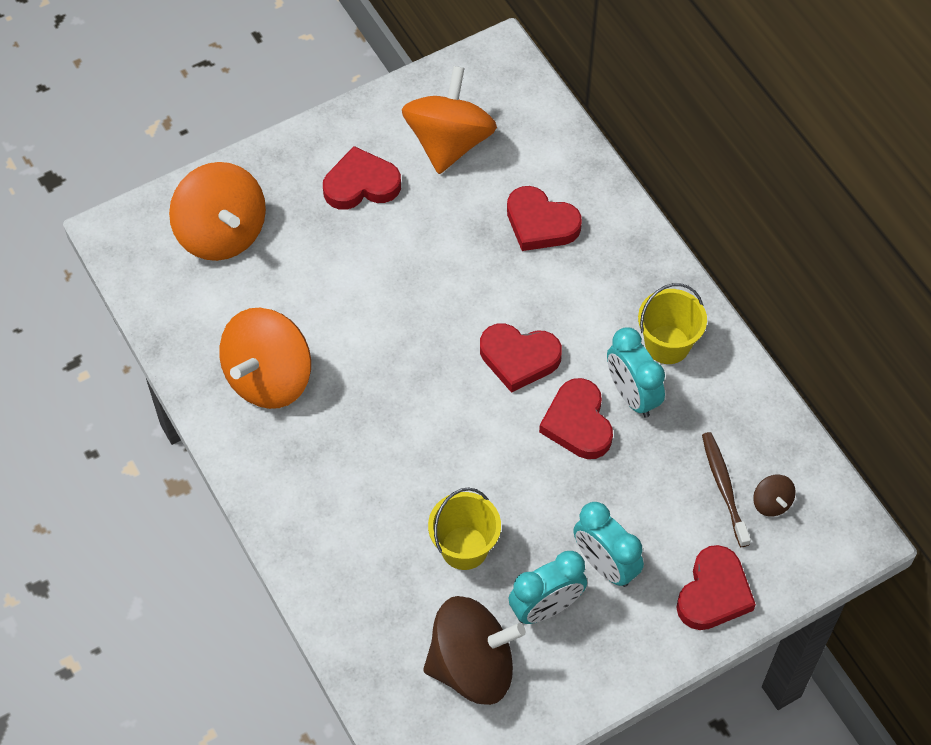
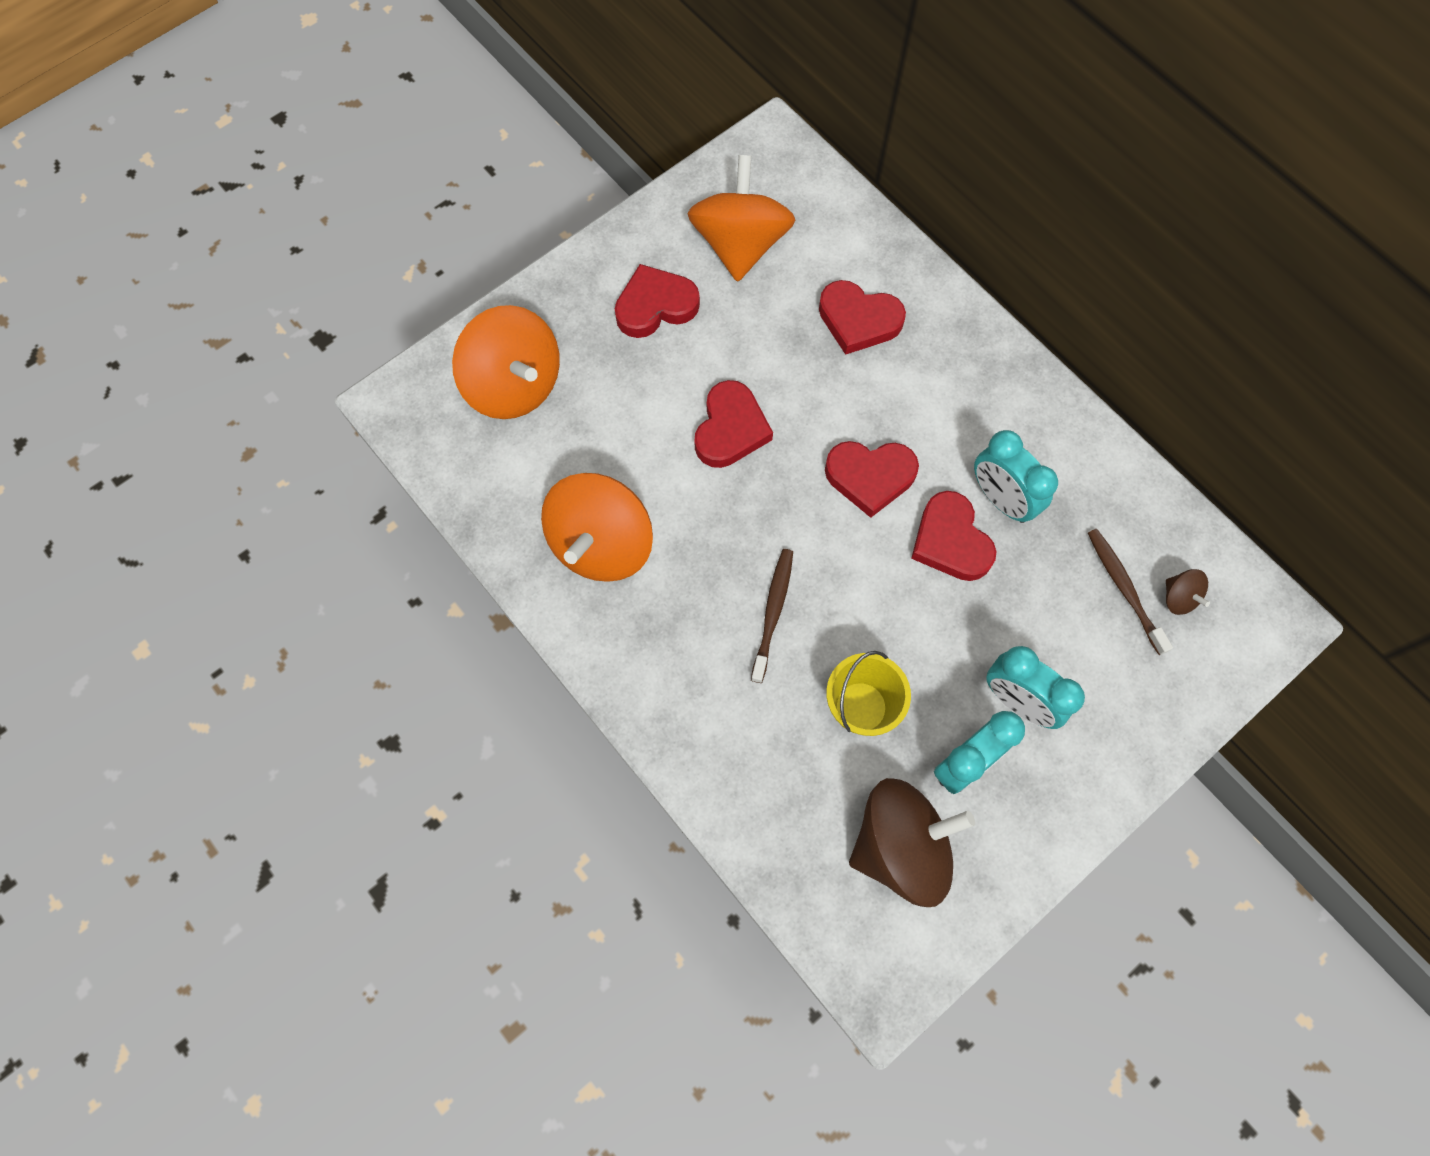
camera: 10 degrees left, 10 degrees up
yellow bucket [638,283,707,364] -> none
red heart [676,545,756,630] -> red heart moved to [694,380,773,468]
none -> brown toothbrush [751,549,793,683]

